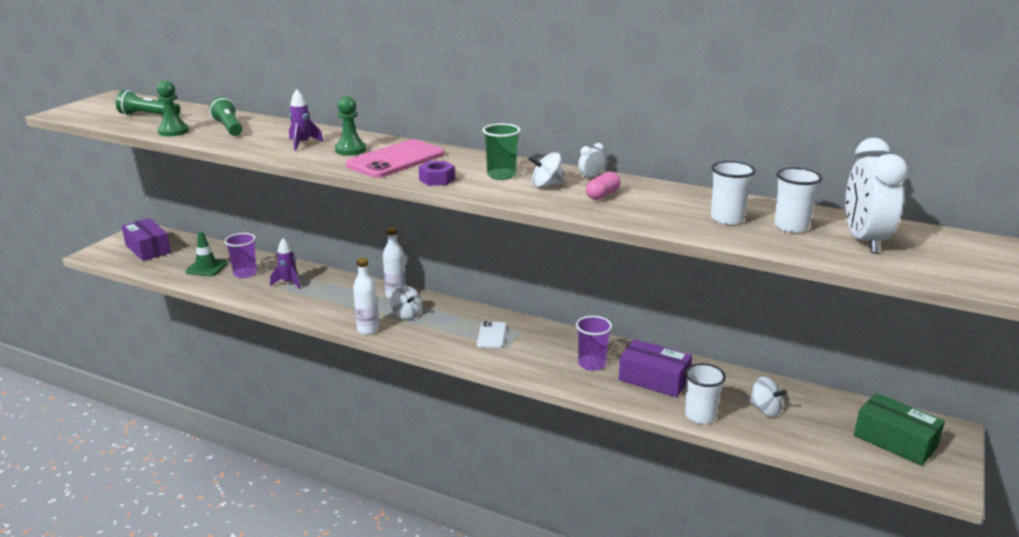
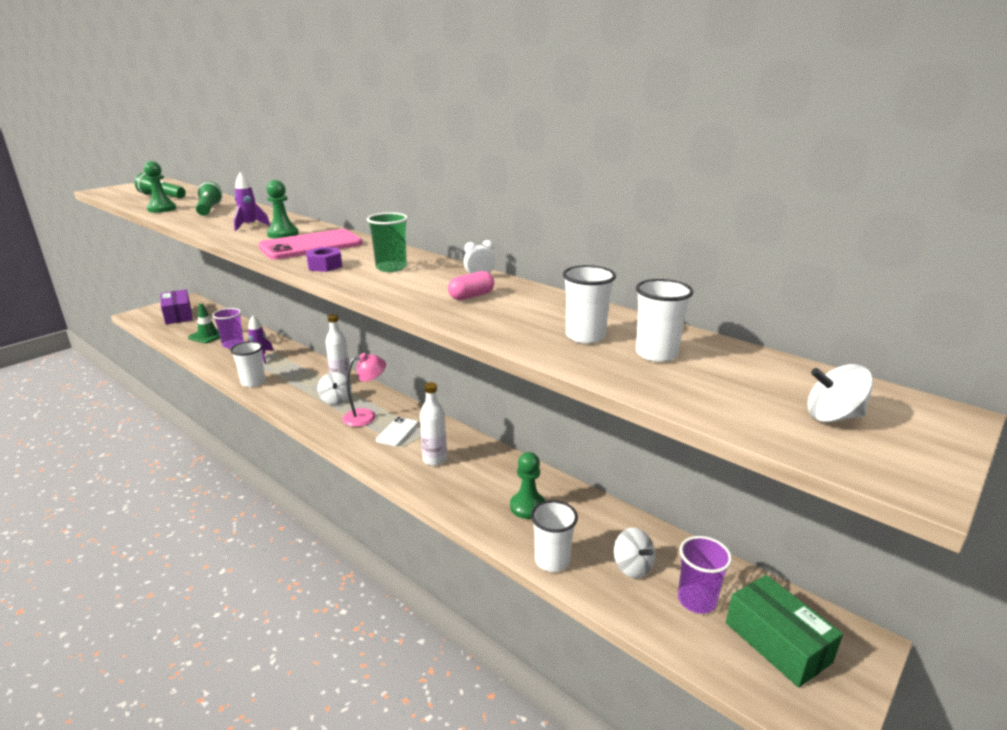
camera: 15 degrees right, 0 degrees up
white bottle [353,258,379,335] -> white bottle moved to [420,382,447,466]
white spinning top [529,152,564,187] -> white spinning top moved to [807,364,873,423]
purple cup [576,316,612,371] -> purple cup moved to [678,536,732,614]
purple box [618,339,692,398] -> green pawn [510,452,545,519]
white clock [845,138,908,253] -> none
none -> white cup [230,341,265,387]
none -> pink lamp [342,353,386,427]

